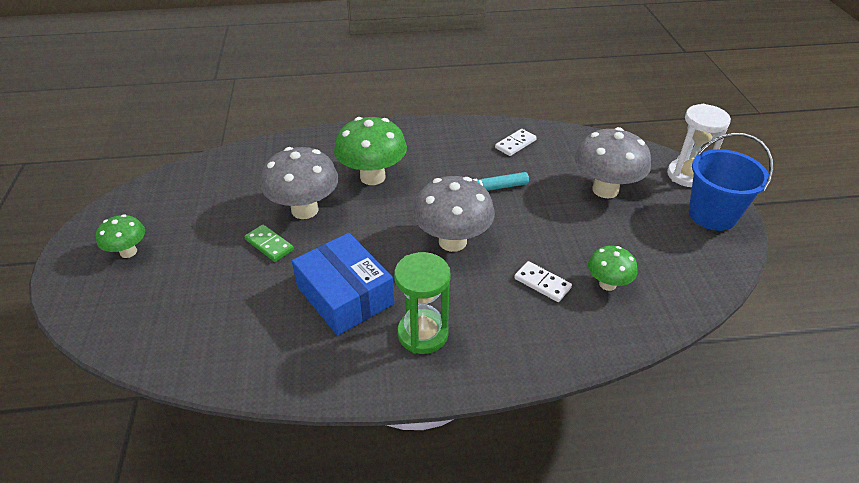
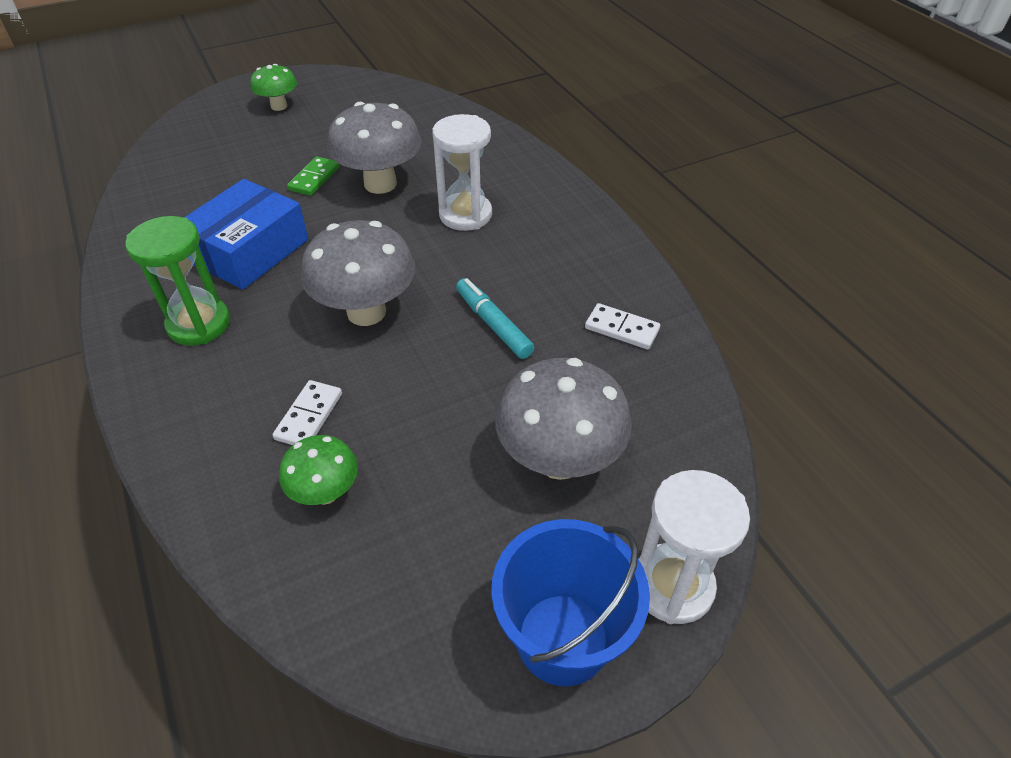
camera: 70 degrees right, 5 degrees up
green mushroom [334,117,407,185] -> white hourglass [432,114,492,231]

